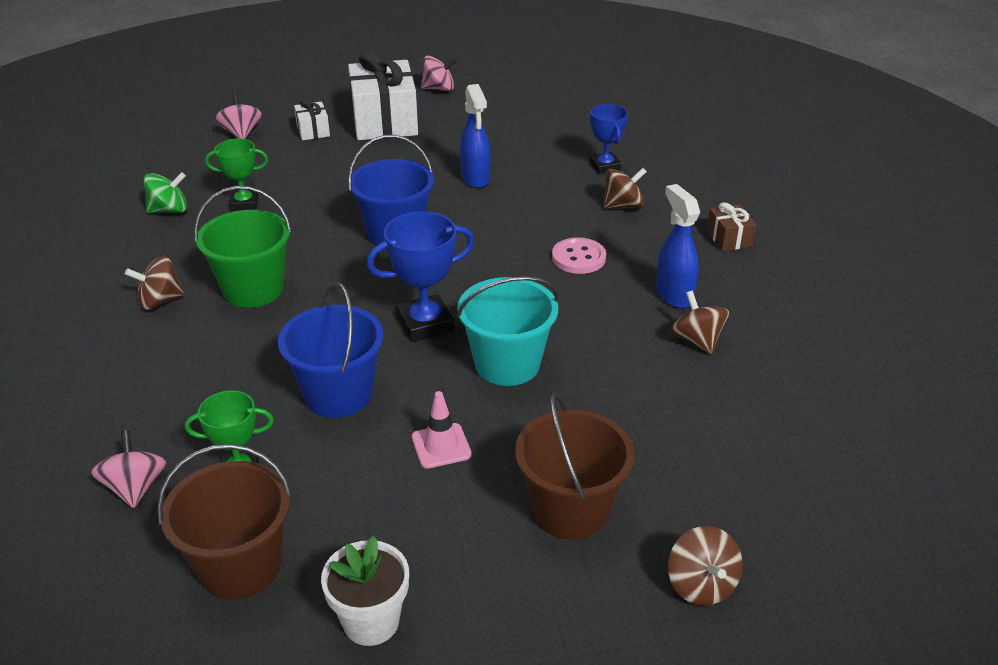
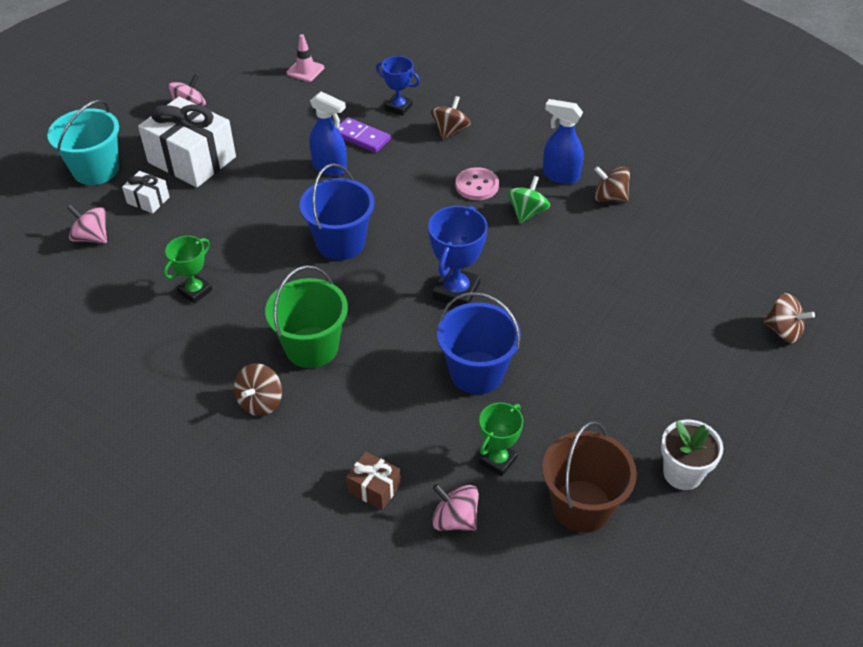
camera: 45 degrees left, 10 degrees up
green spinning top [144,172,187,213] -> green spinning top moved to [507,176,550,223]
pink traffic cone [412,391,472,469] -> pink traffic cone moved to [287,34,324,82]
turquoise bucket [457,276,559,386] -> turquoise bucket moved to [47,100,119,185]
brown bucket [515,392,635,540] -> none
brown gift [706,202,756,251] -> brown gift moved to [346,451,401,510]
none -> purple domino [337,117,390,153]

